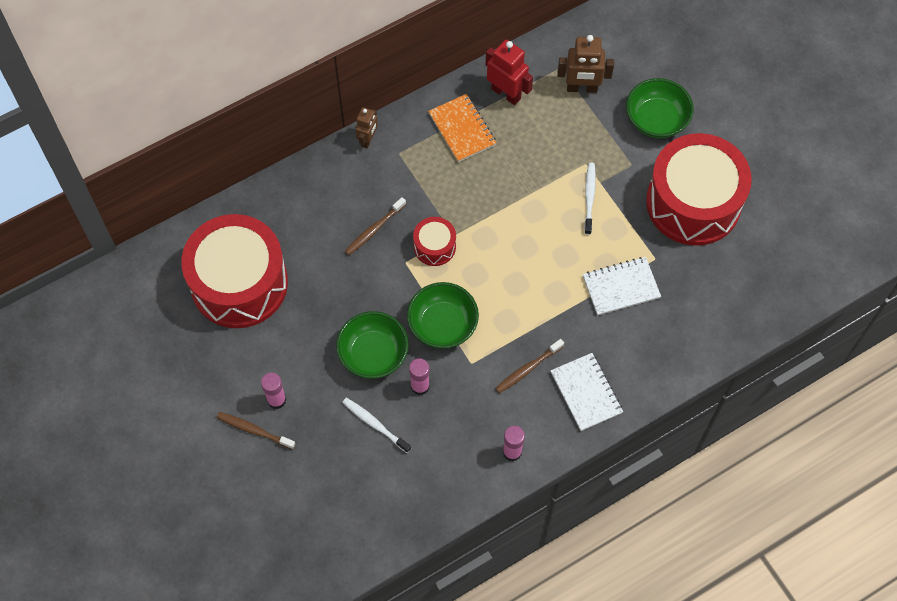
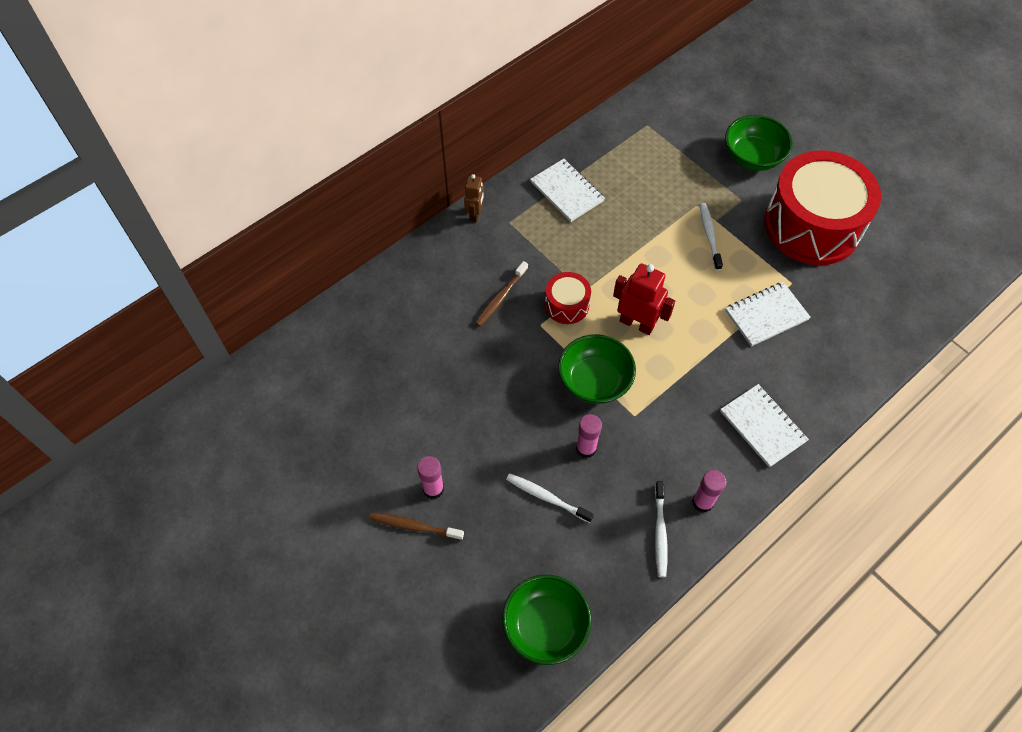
camera: 10 degrees left, 5 degrees down
red drum [181,214,288,328] -> none
green bowl [336,311,409,379] -> green bowl moved to [502,574,591,665]
orange notebook [428,94,496,162] -> white notebook [530,159,605,222]
red robot [485,39,533,105] -> red robot moved to [613,263,675,335]
brown toothbrush [495,339,564,393] -> none
brown robot [557,35,614,93] -> none
none -> white toothbrush [655,481,668,577]

